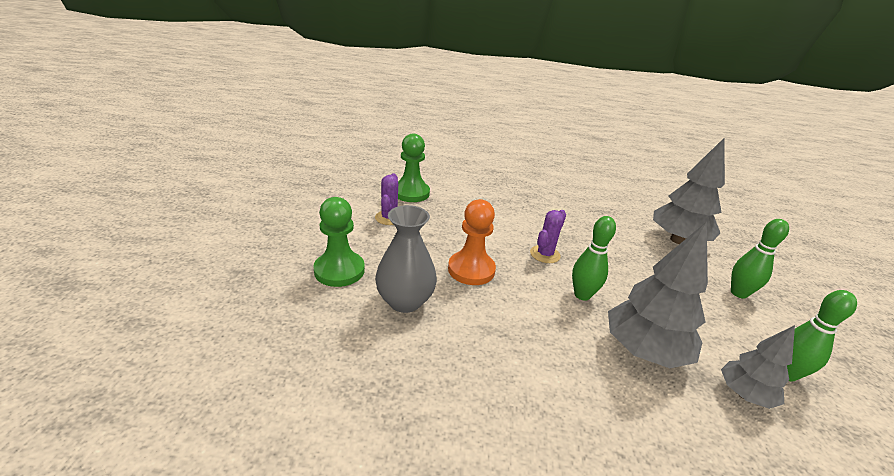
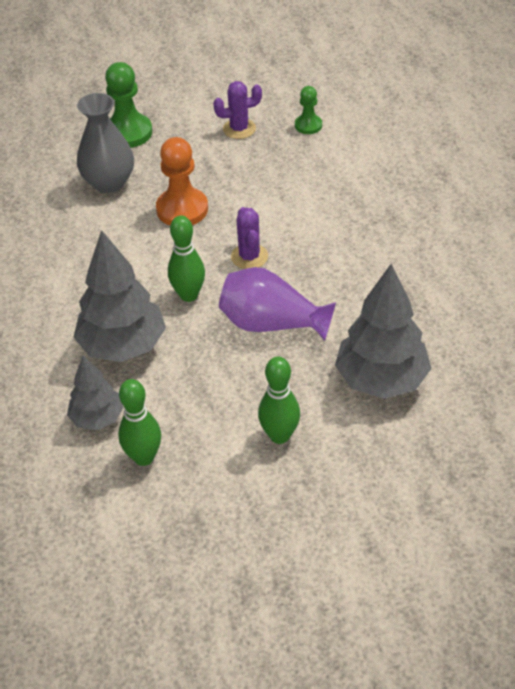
camera: 75 degrees right, 15 degrees up
green pawn [398,134,430,202] -> green pawn [295,86,322,134], size x0.57
purple cactus [530,210,566,263] -> purple cactus turned 60 degrees clockwise [231,207,268,269]
none -> purple vase [219,267,336,341]

